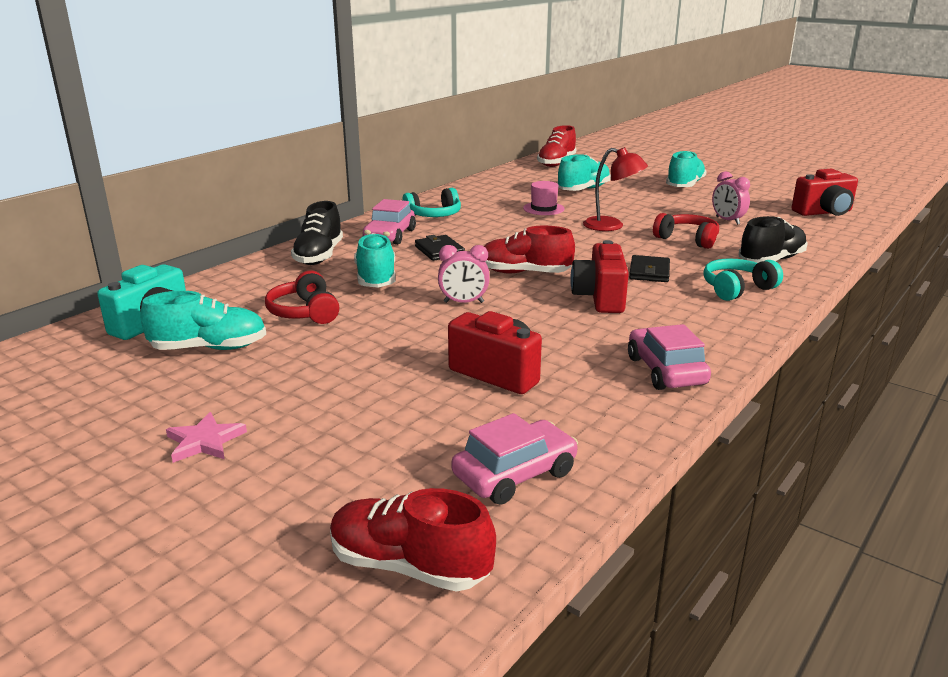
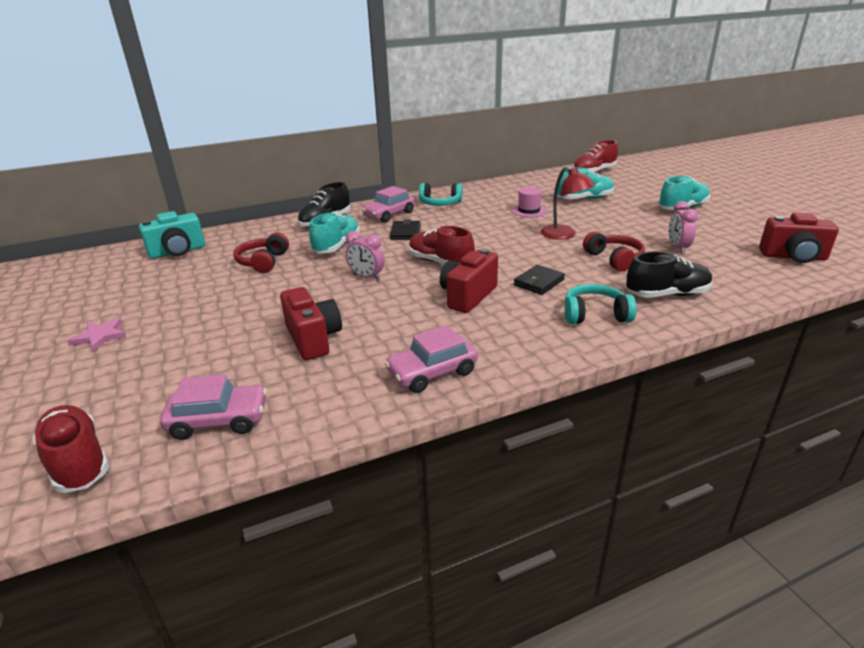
camera: 30 degrees right, 5 degrees up
turquoise shoe [140,291,266,350] -> none
pink car [628,324,711,390] -> pink car turned 135 degrees counterclockwise [385,325,478,393]

